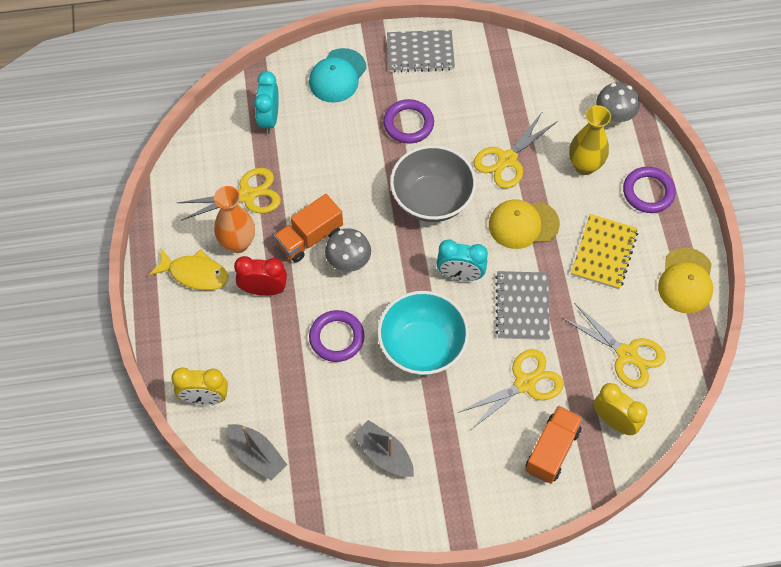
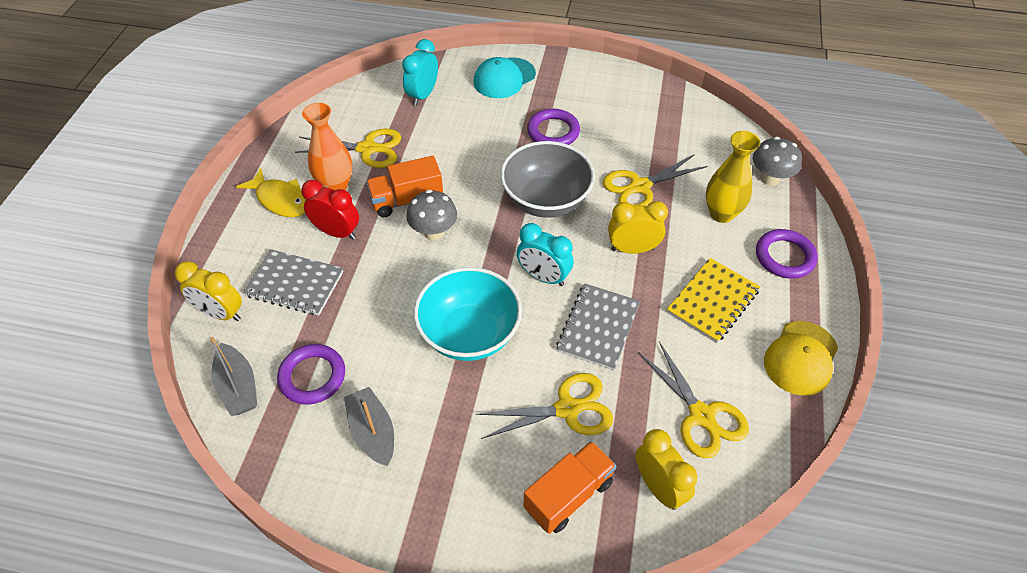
camera: 20 degrees right, 10 degrees down
purple ring [309,310,365,362] -> purple ring moved to [277,344,345,405]
grey notebook [387,30,455,73] -> grey notebook moved to [243,249,343,316]
yellow cap [489,200,560,249] -> yellow clock [608,201,668,254]

